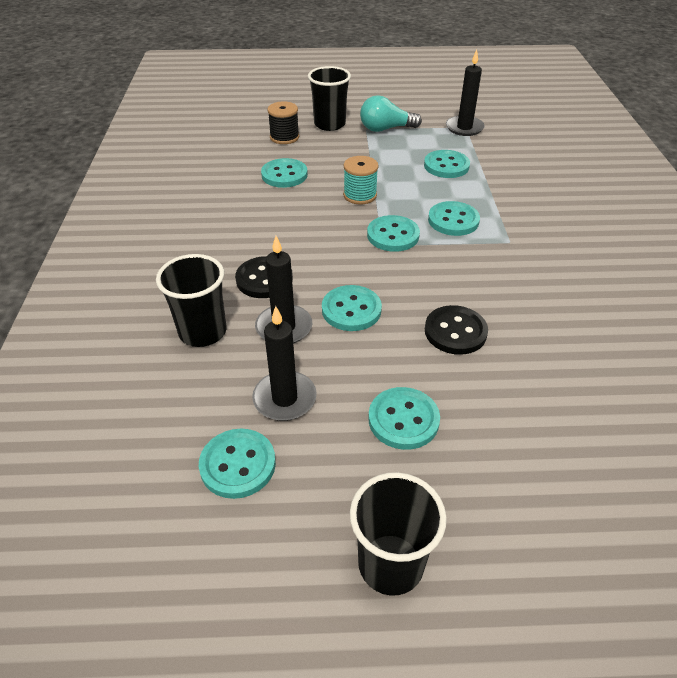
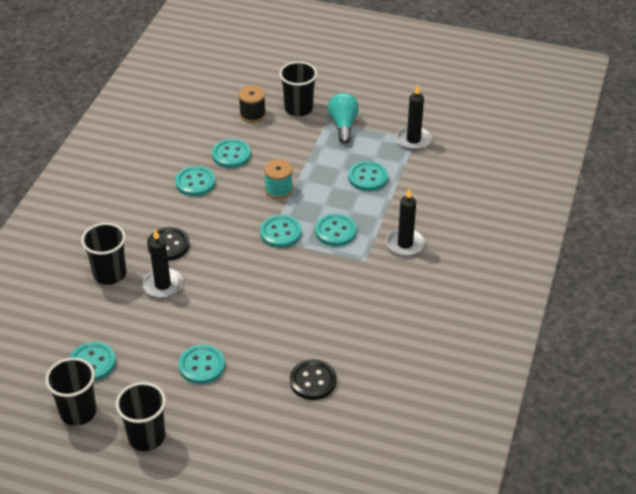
camera: 20 degrees right, 0 degrees up
black candle [252,306,317,421] -> black candle moved to [386,188,425,256]
turquoise button [322,285,382,331] -> turquoise button moved to [175,166,216,196]
turquoise light bulb [360,95,422,132] -> turquoise light bulb turned 75 degrees clockwise [328,93,359,144]
black button [425,305,488,355] -> black button moved to [290,359,337,400]
none -> black cup [45,358,97,426]

